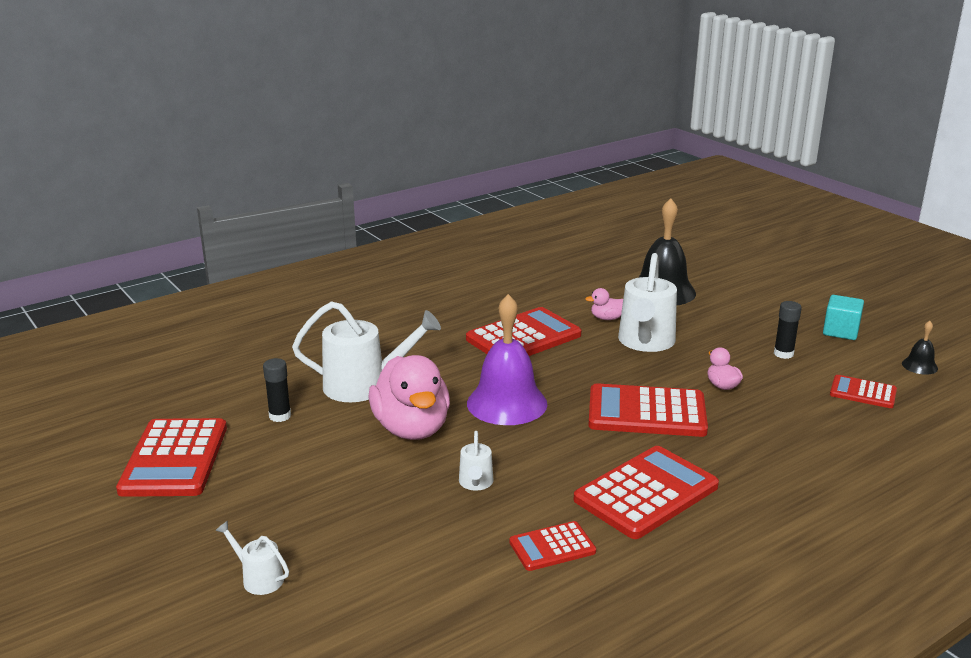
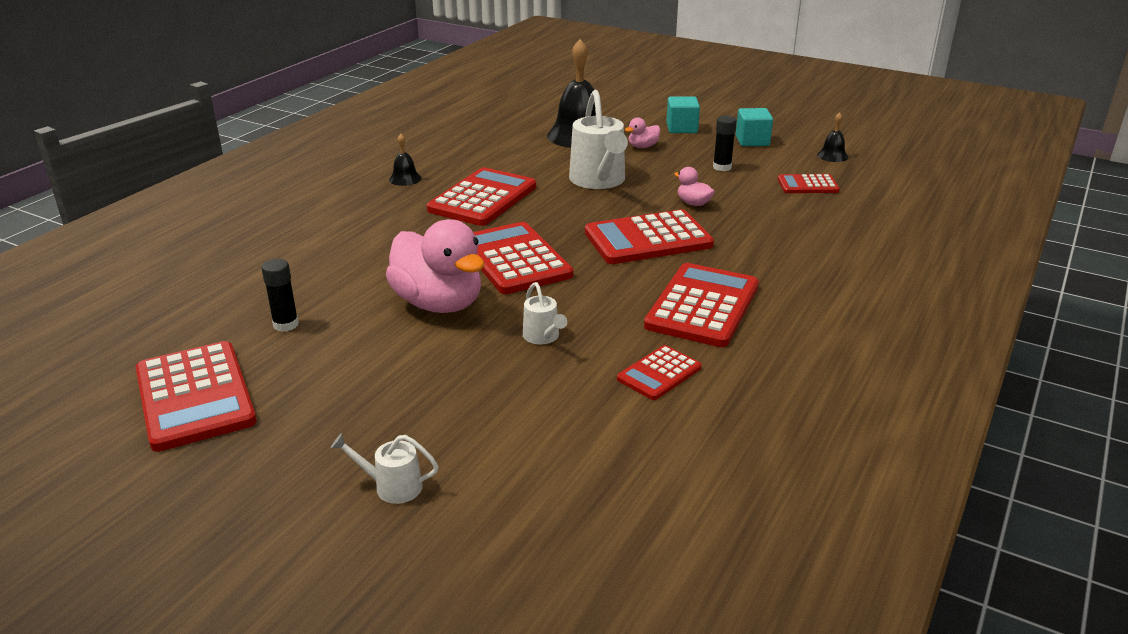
camera: 25 degrees left, 5 degrees up
white watering can [292,301,441,402] -> none
purple bell [467,294,547,425] -> red calculator [473,222,573,294]
pink duck [585,288,623,320] -> pink duck moved to [625,117,660,148]
none -> black bell [389,134,421,186]
none -> turquoise cube [666,96,700,133]

